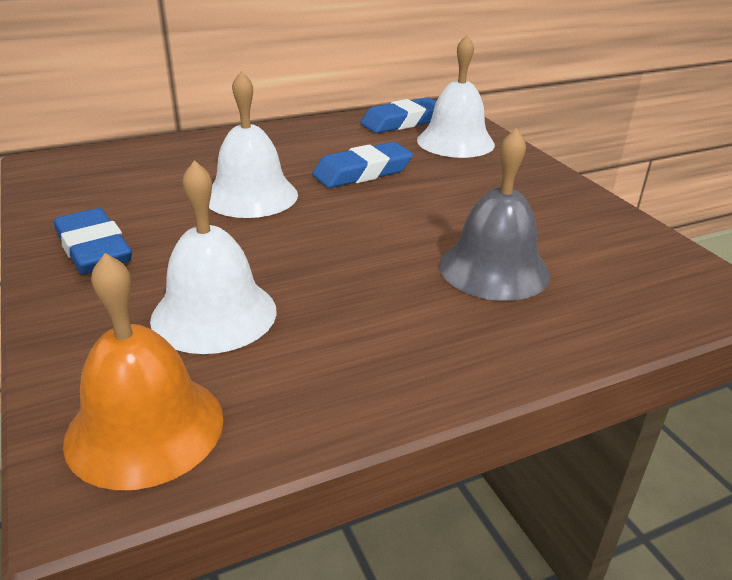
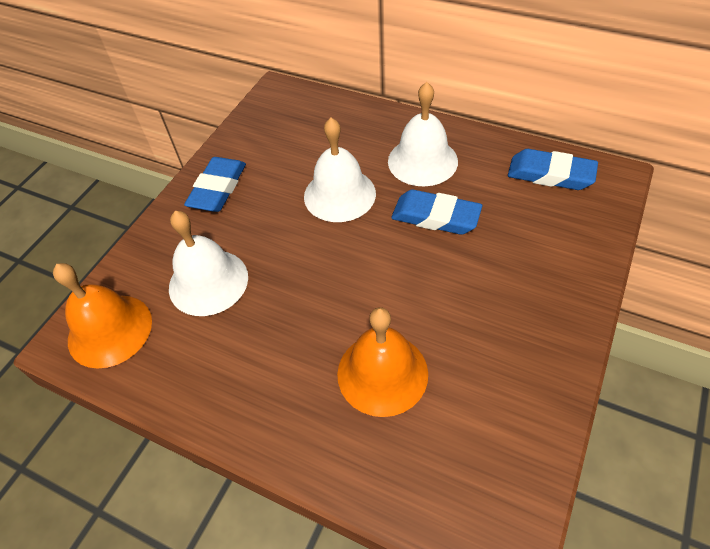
camera: 55 degrees right, 20 degrees up
white bell [417,35,495,158] -> white bell moved to [388,82,458,186]
grey bell [439,128,550,301] -> orange bell [337,307,428,417]

